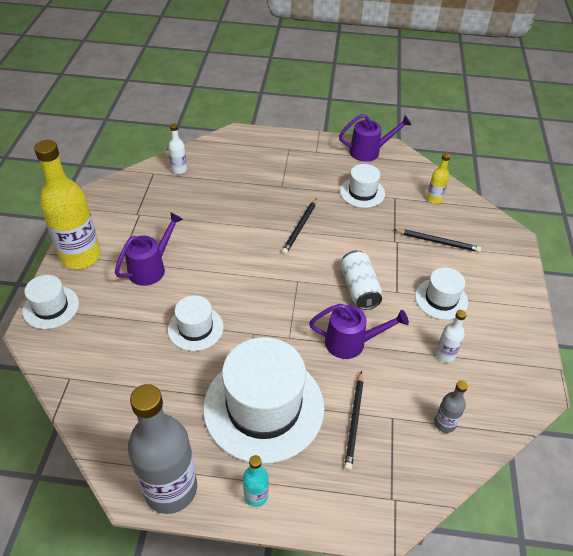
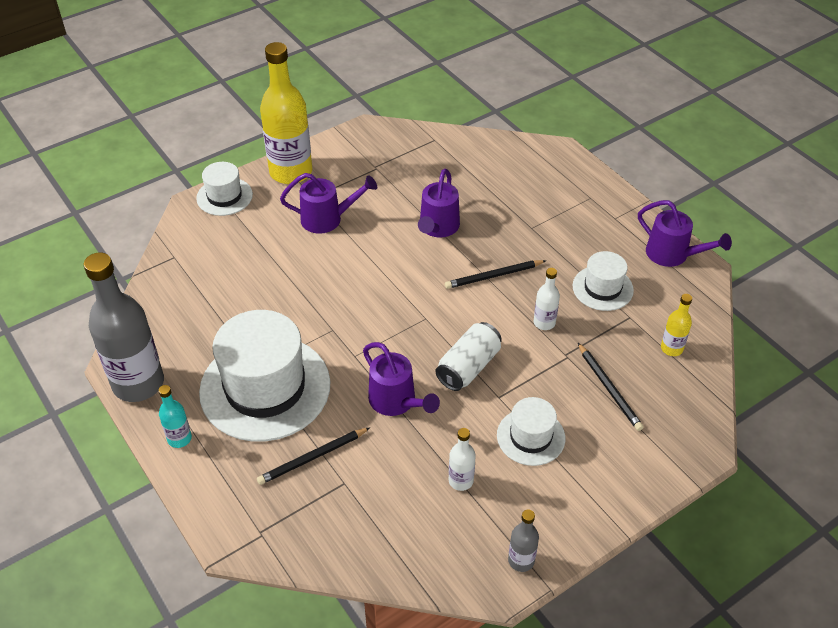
camera: 50 degrees right, 0 degrees up
white bottle [168,123,187,174] -> white bottle moved to [534,268,560,330]
white hat [168,295,224,351] -> none
grey bottle [434,380,468,433] -> grey bottle moved to [508,510,539,572]
none -> purple watering can [418,169,460,238]

